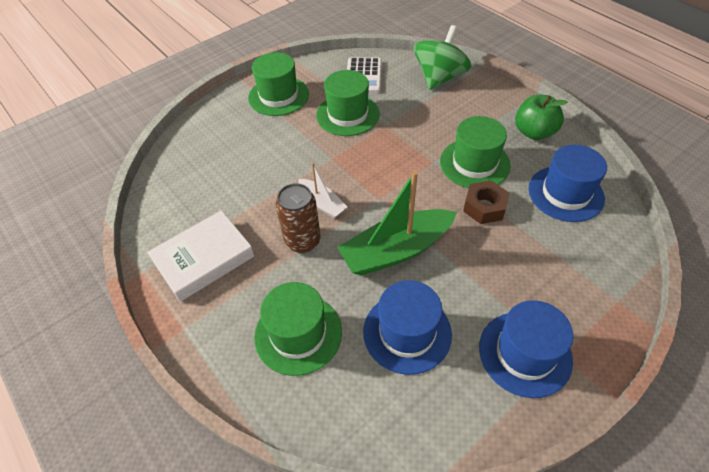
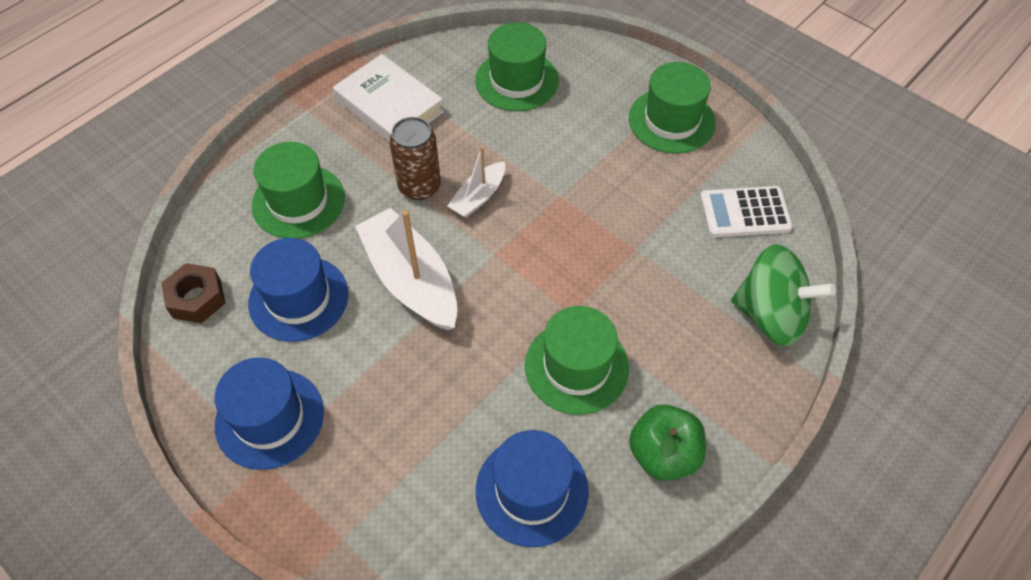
camera: 80 degrees right, 5 degrees up
green hat [316,70,380,136] -> green hat moved to [475,22,559,111]
green boat [337,171,457,276] -> white boat [355,208,457,331]
brown nut [463,180,509,224] -> brown nut moved to [161,263,226,323]

